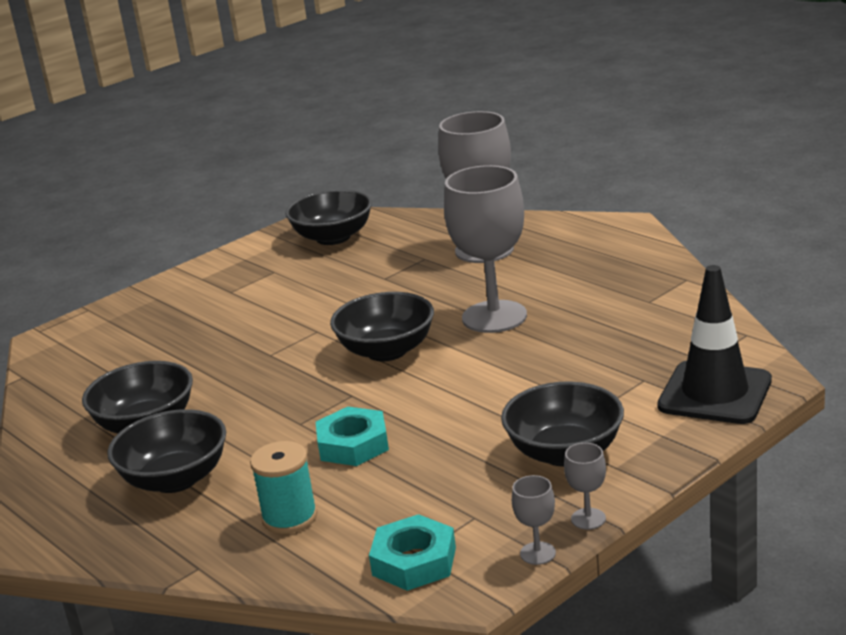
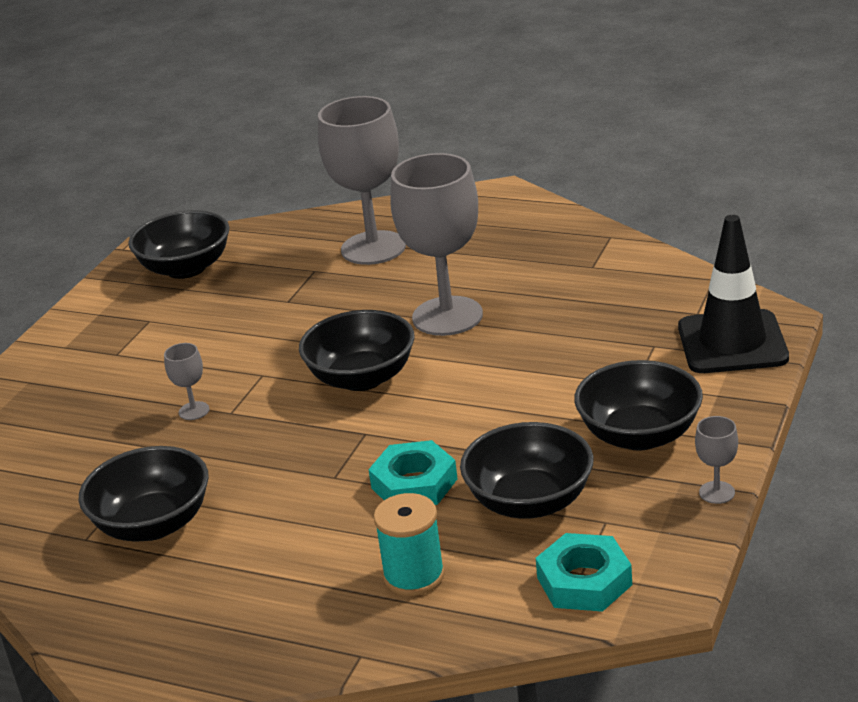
camera: 25 degrees left, 5 degrees up
black bowl [107,409,226,493] -> black bowl moved to [460,422,594,519]
grey goblet [512,475,556,565] -> grey goblet moved to [164,343,209,420]

